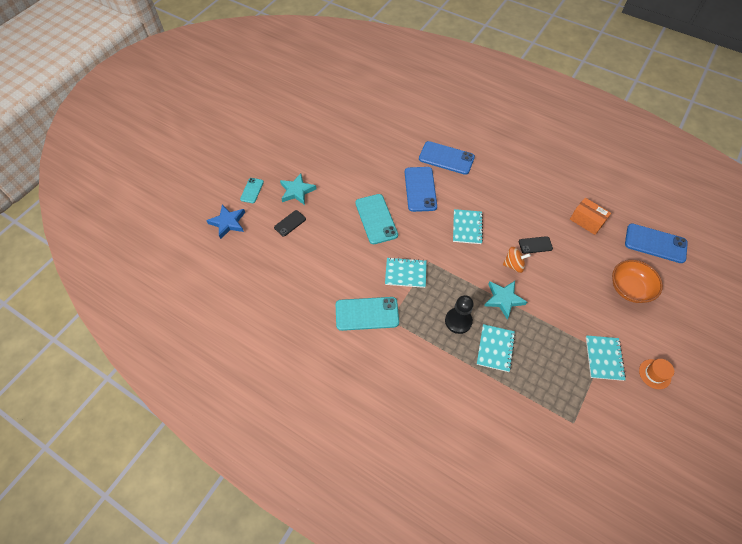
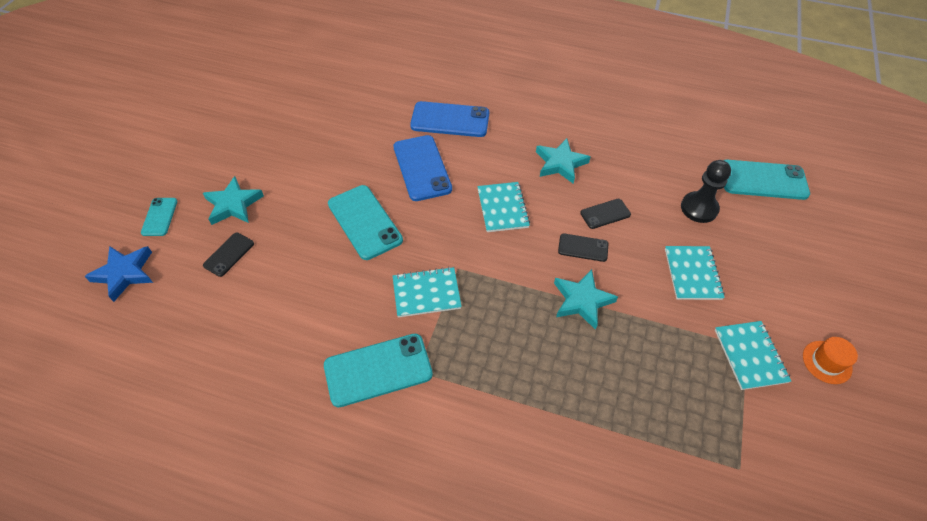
camera: 15 degrees left, 5 degrees down
black pawn [445,295,474,334] -> black pawn moved to [681,160,731,223]
turquoise notebook [477,324,515,372] -> turquoise notebook moved to [665,246,725,300]
orange spinning top [503,247,531,273] -> black phone [558,234,608,262]
orange box [570,198,611,235] -> none
orange bowl [612,260,663,303] -> none
blue phone [625,224,688,263] -> turquoise phone [724,160,810,200]
none -> turquoise star [536,138,590,184]

